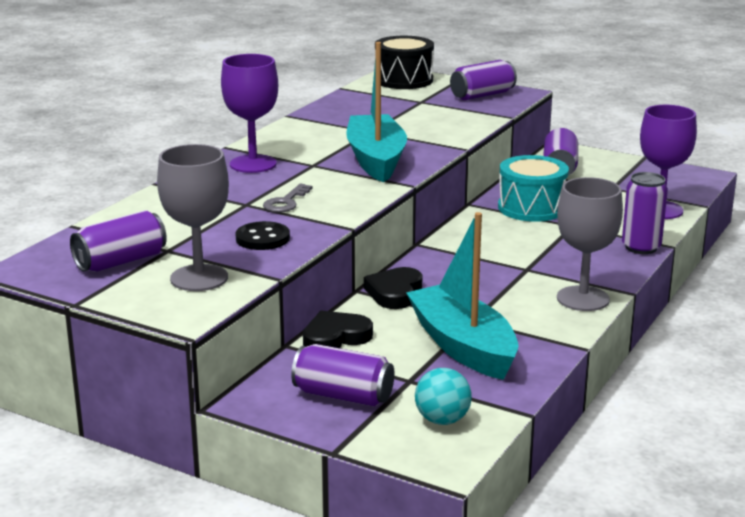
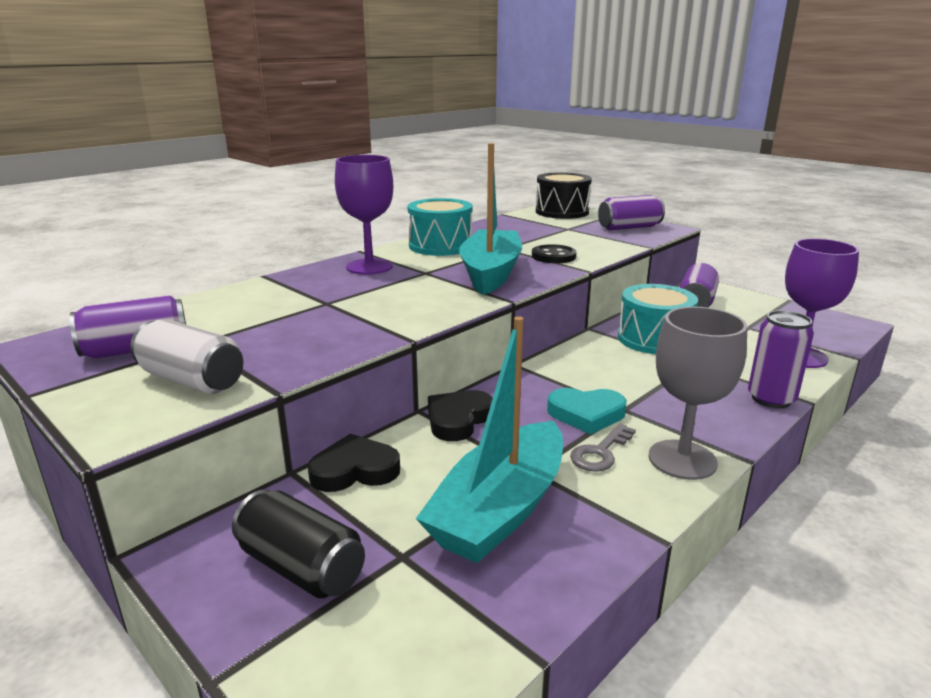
camera: 15 degrees right, 0 degrees up
grey goblet [157,144,229,291] -> white can [130,319,243,394]
black button [235,221,290,250] -> black button moved to [532,244,577,263]
grey key [263,183,312,213] -> grey key moved to [570,423,636,472]
purple can [291,344,394,407] -> black can [232,489,365,598]
turquoise boat [406,212,518,380] -> turquoise boat turned 135 degrees counterclockwise [416,316,563,563]
turquoise ball [415,368,472,425] -> none
none -> turquoise drum [407,198,473,256]
none -> turquoise heart [547,388,627,435]

